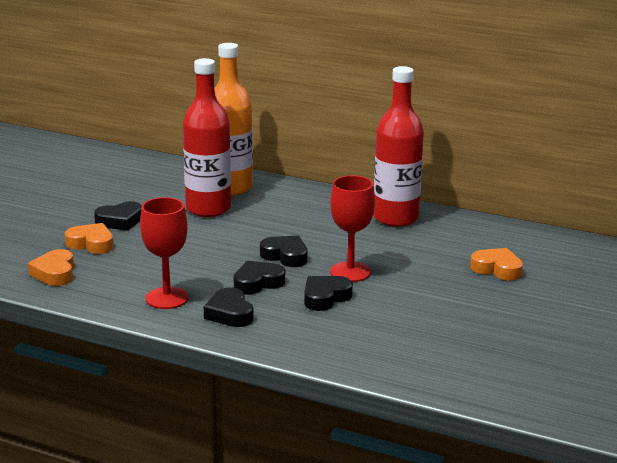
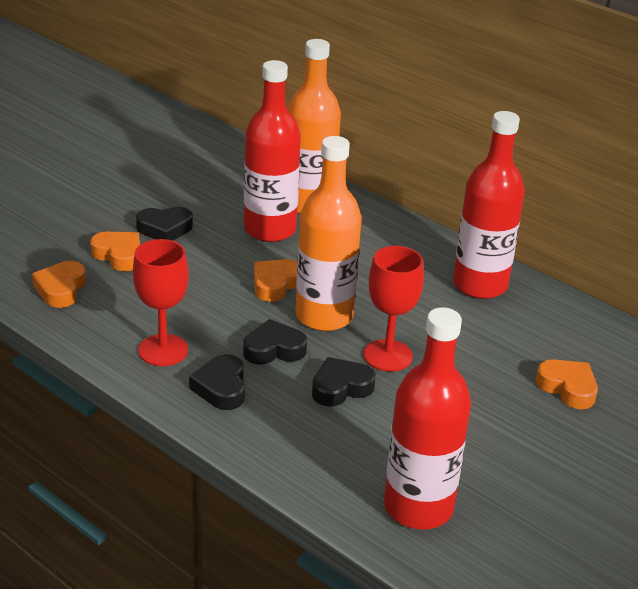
camera: 15 degrees right, 10 degrees up
black heart [260,236,307,267] -> orange bottle [295,136,362,331]
none -> orange heart [254,259,297,302]
none -> red bottle [384,307,471,529]

